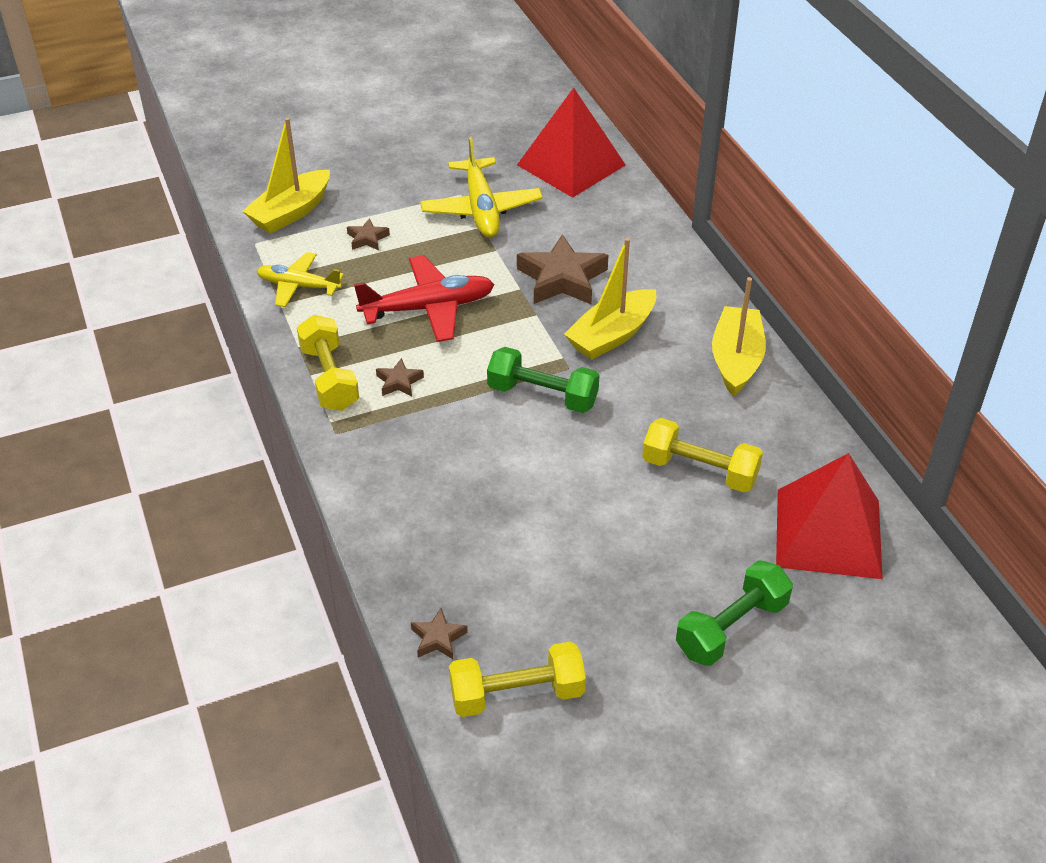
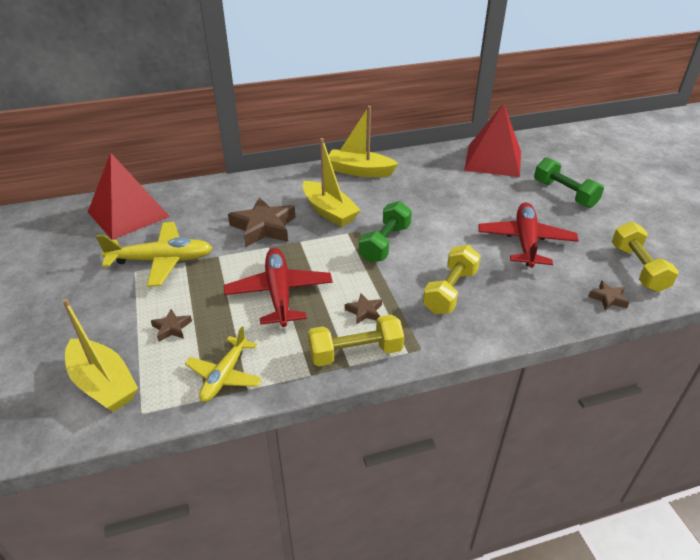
camera: 85 degrees left, 5 degrees down
yellow dumbbell [642,418,763,493] -> yellow dumbbell moved to [423,245,481,314]
none -> red plane [479,202,579,268]

